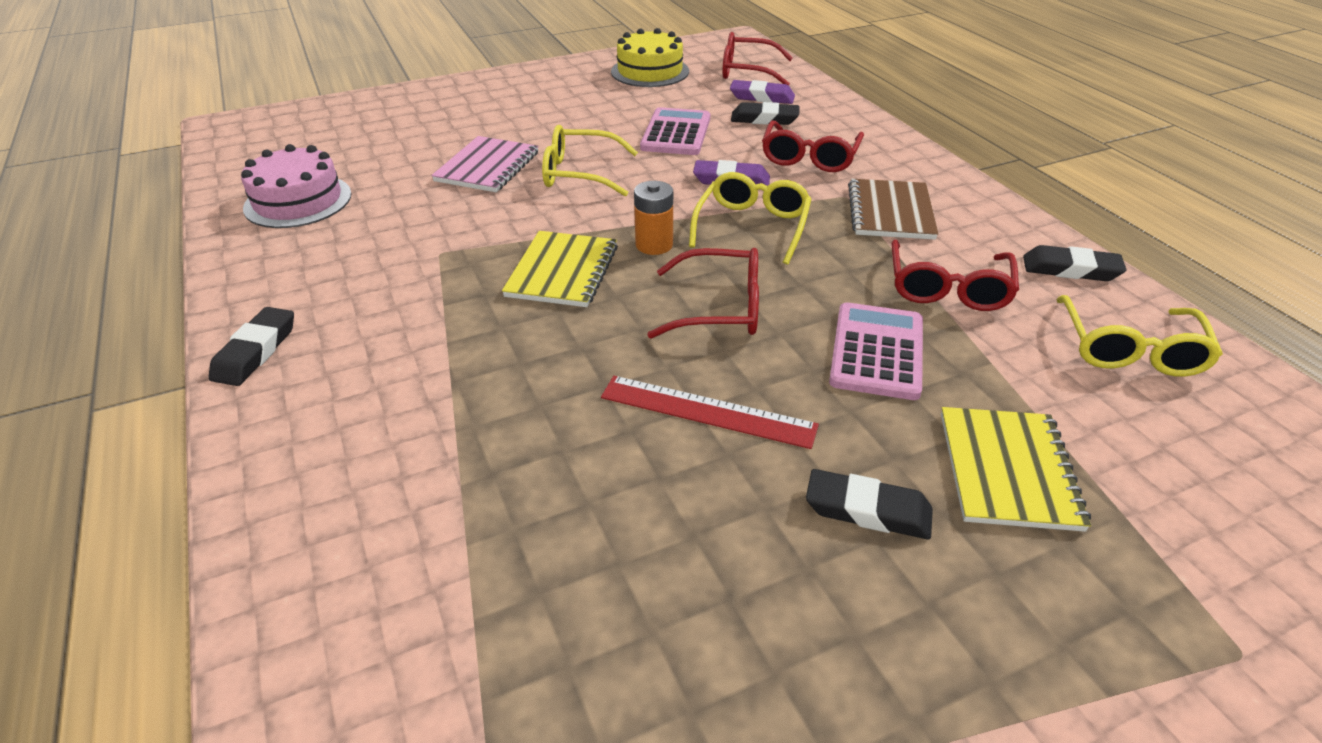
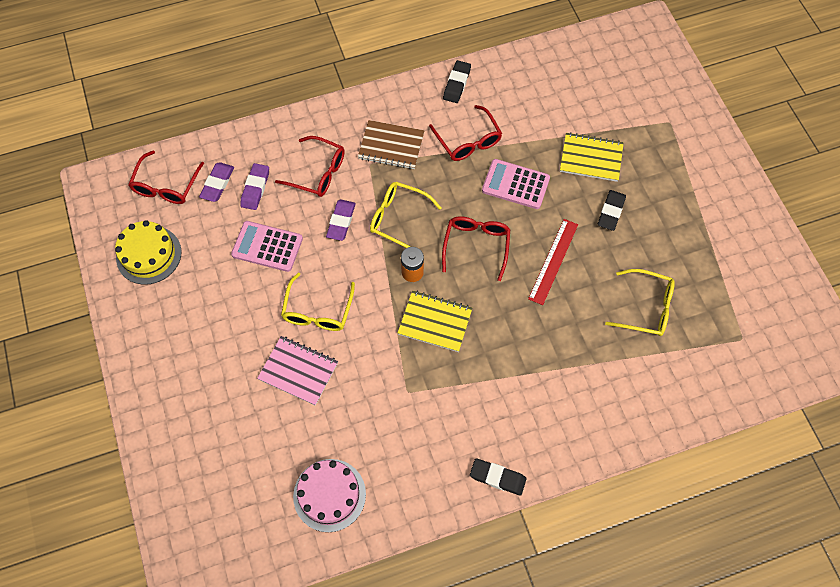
camera: 85 degrees left, 25 degrees up
black eraser [731,102,799,125] -> purple eraser [240,163,269,210]
red glasses [892,240,1019,311] -> red glasses turned 45 degrees clockwise [429,105,502,161]
yellow glasses [1056,295,1223,377] -> yellow glasses moved to [605,269,675,336]

